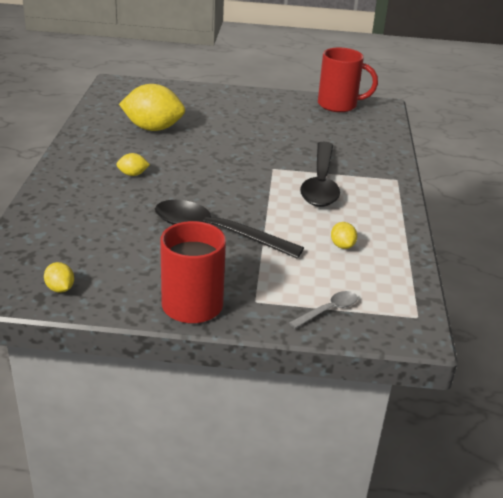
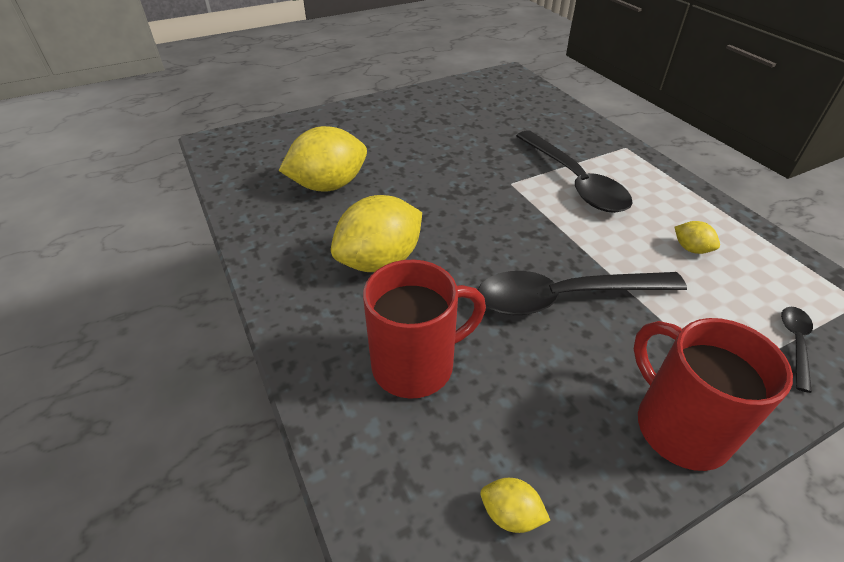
camera: 30 degrees left, 10 degrees up
yellow lemon [116,153,150,176] -> yellow lemon [331,195,422,272], size x2.25
grey spoon [289,291,358,328] -> black spoon [781,307,813,393]
red mug [318,48,378,112] -> red mug moved to [363,259,486,399]

